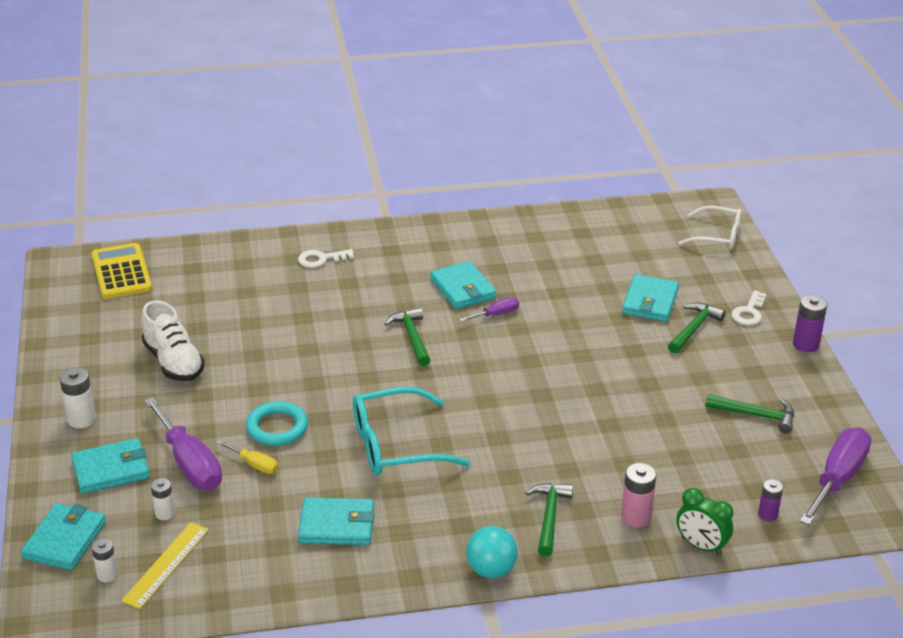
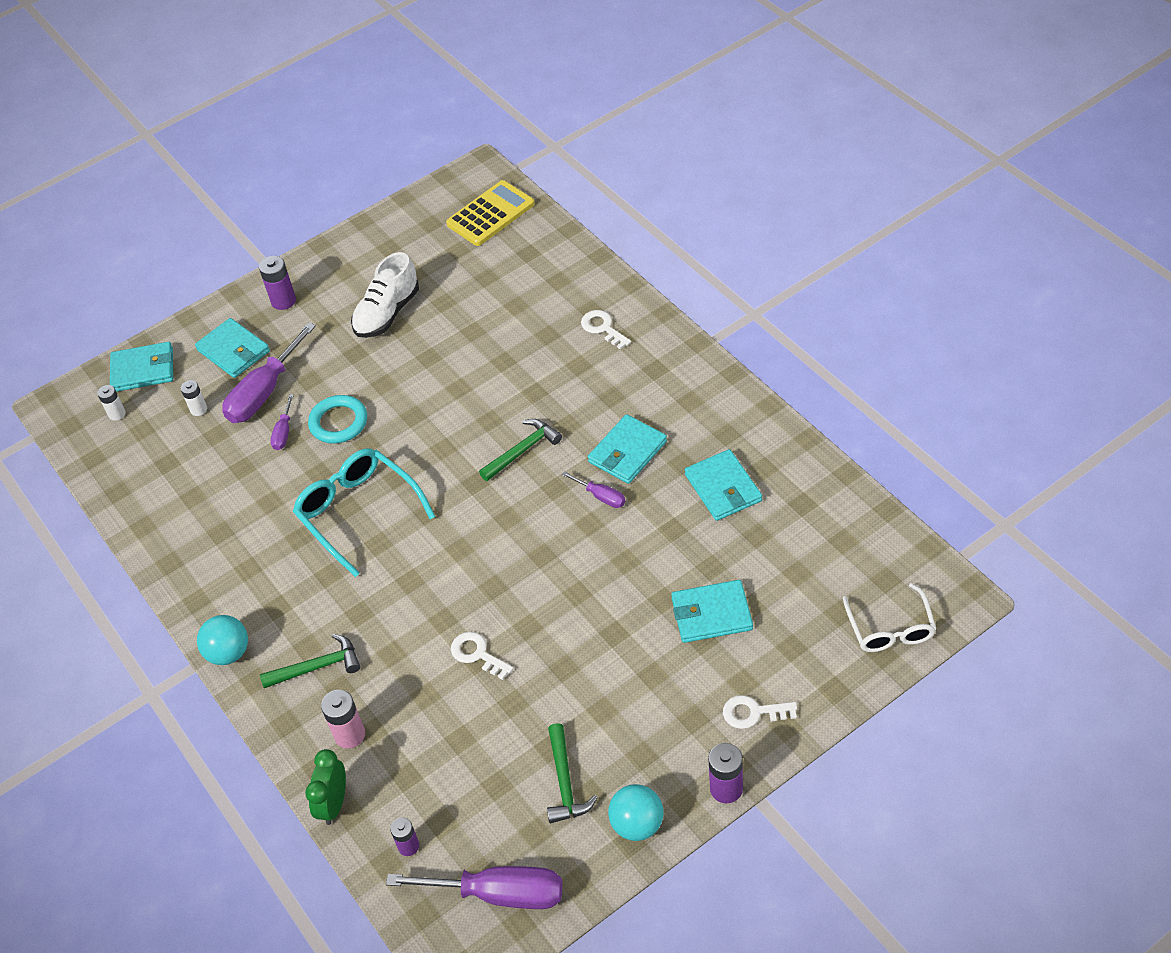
camera: 70 degrees right, 15 degrees up
white battery [60,367,96,428] -> purple battery [259,256,296,310]
yellow ruler [121,522,209,609] -> none
yellow screwdriver [216,440,278,474] -> purple screwdriver [270,394,294,450]
turquoise wallet [298,497,375,545] -> turquoise wallet moved to [685,449,762,521]
green hammer [668,302,726,354] -> none
none -> white key [451,632,513,680]
none -> turquoise ball [608,784,664,841]

